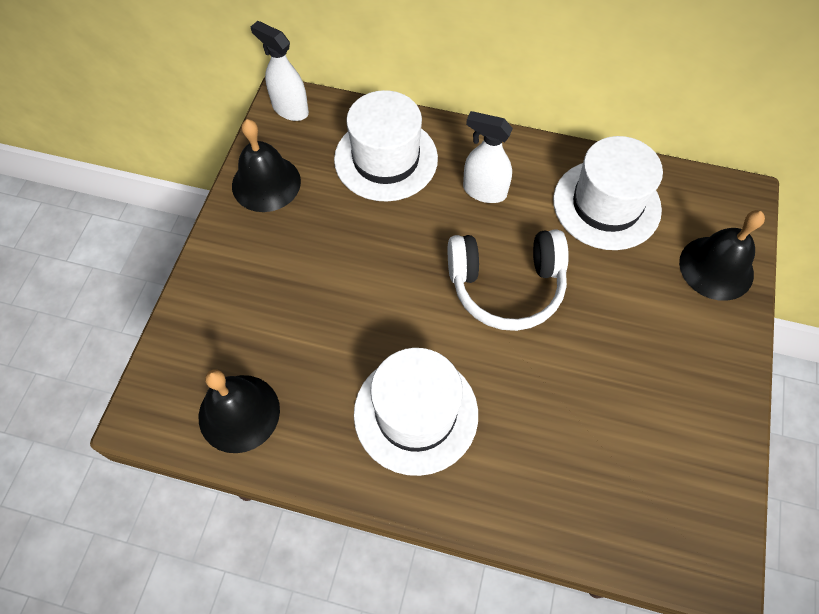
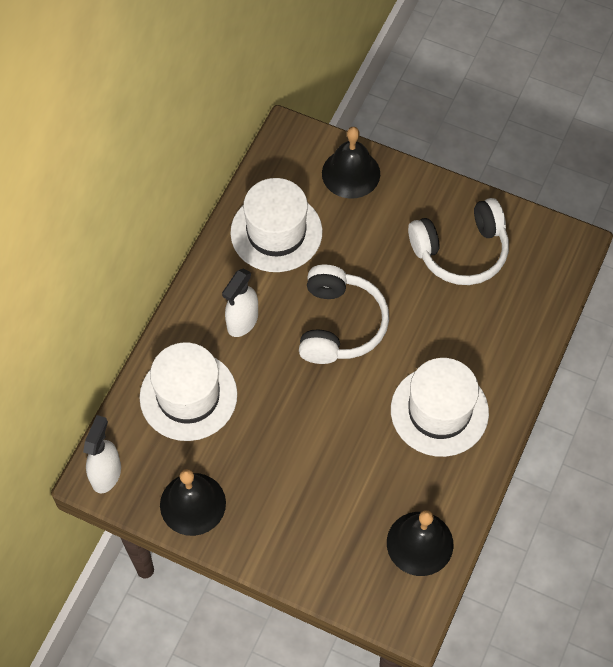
camera: 80 degrees left, 0 degrees up
white spray bottle [251,21,309,121] -> white spray bottle turned 150 degrees clockwise [83,415,121,493]
none -> white headphones [408,198,509,285]

